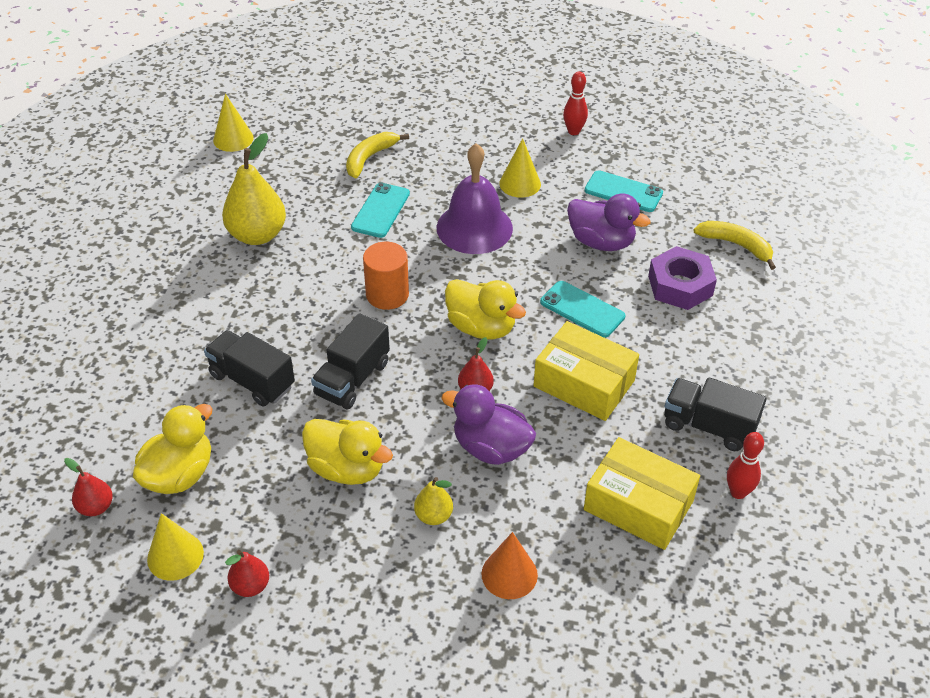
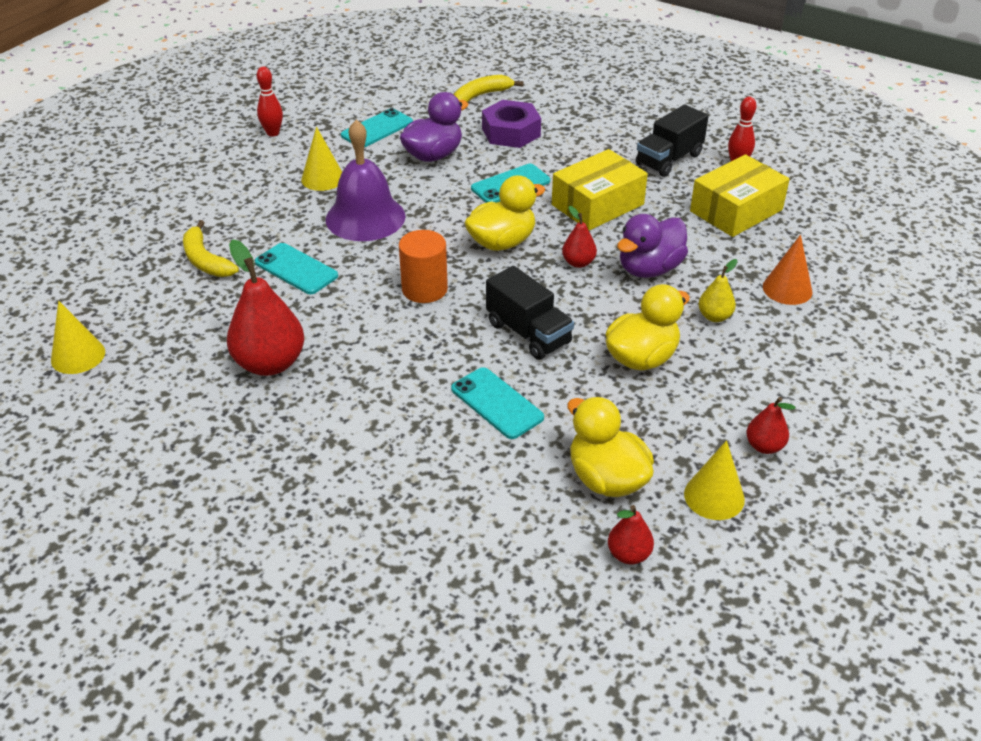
camera: 70 degrees left, 5 degrees down
black truck [204,330,295,407] -> turquoise phone [451,367,544,439]
yellow pear [222,133,286,245] -> red pear [227,239,304,376]

